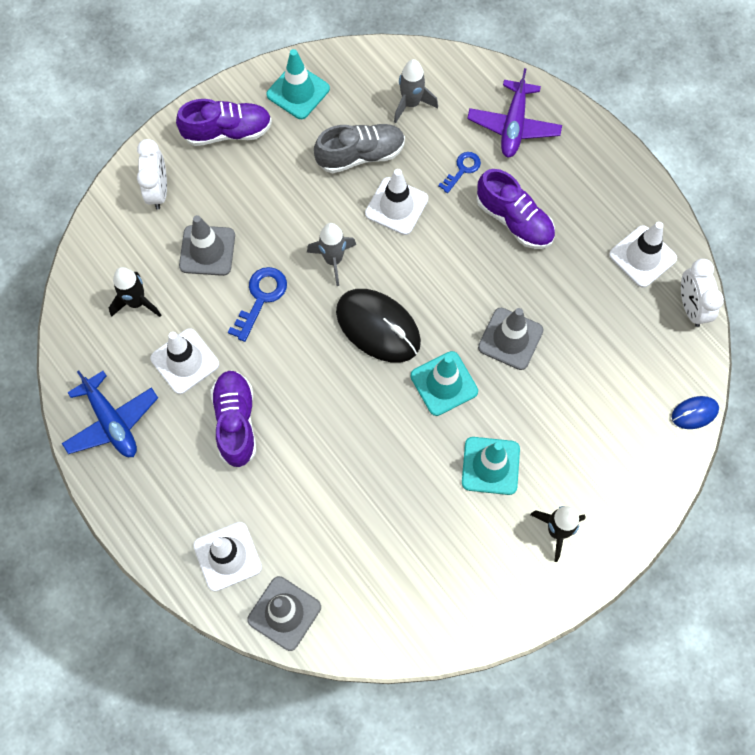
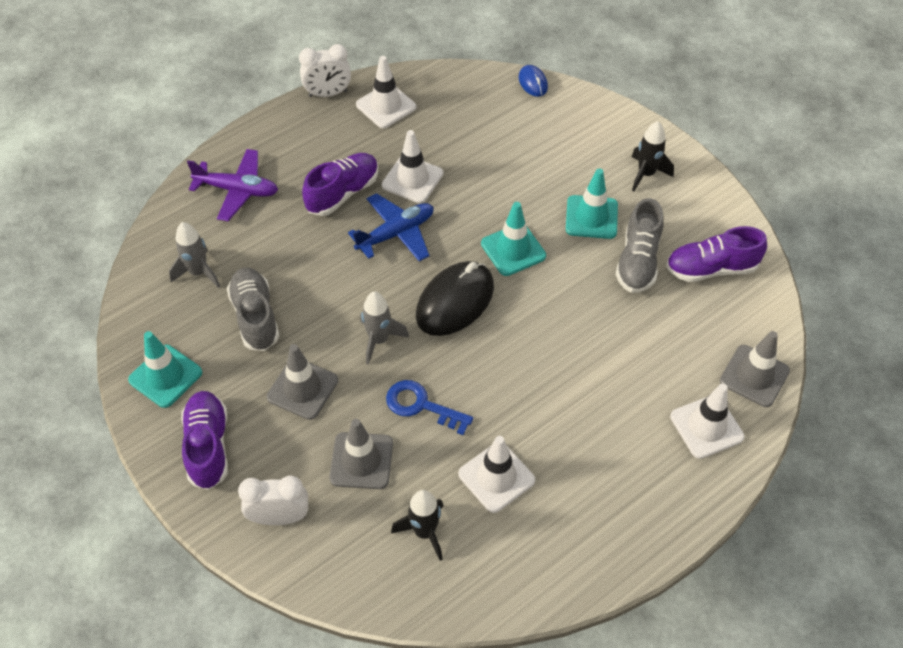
camera: 90 degrees left, 15 degrees down
blue plane [62,371,158,457] -> blue plane moved to [348,193,433,262]
purple shoe [211,370,256,468] -> purple shoe moved to [666,226,767,282]
white traffic cone [365,169,428,235] -> white traffic cone moved to [382,130,443,203]
blue key [438,152,481,193] -> none
grey traffic cone [478,308,543,370] -> grey traffic cone moved to [267,344,338,420]
white clock [681,259,724,327] -> white clock moved to [299,44,351,97]
none -> grey shoe [615,198,664,293]

